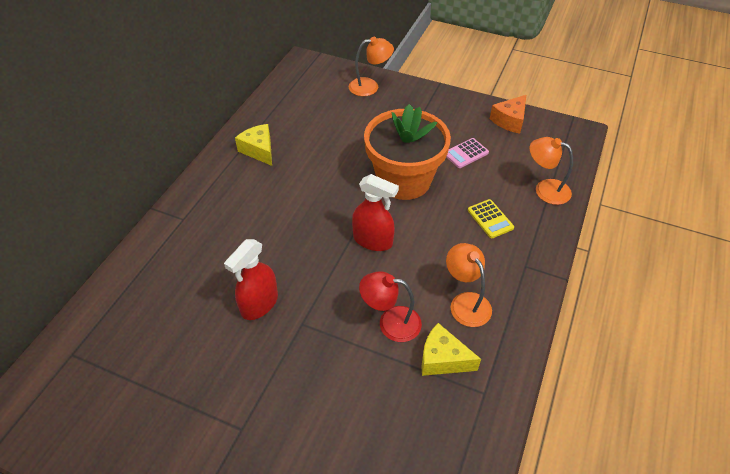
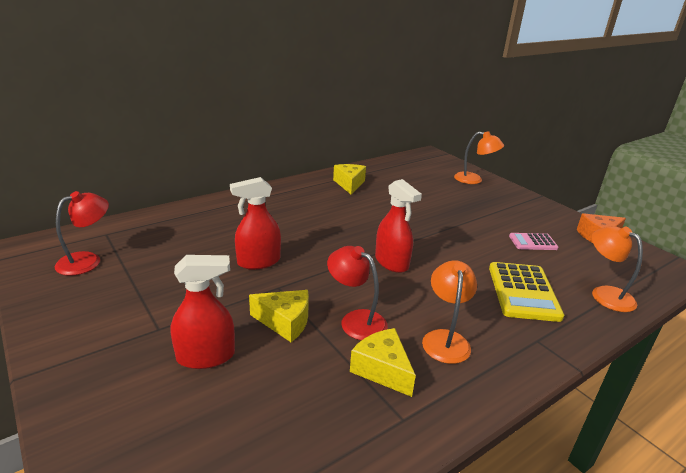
camera: 30 degrees right, 20 degrees down
orange flower pot [364,104,451,200] -> none
yellow calculator [468,199,514,238] -> yellow calculator [489,262,564,322], size x1.74
none -> red lamp [55,191,109,276]
none -> red spray bottle [171,255,235,369]
none -> yellow cheese [249,290,309,342]

